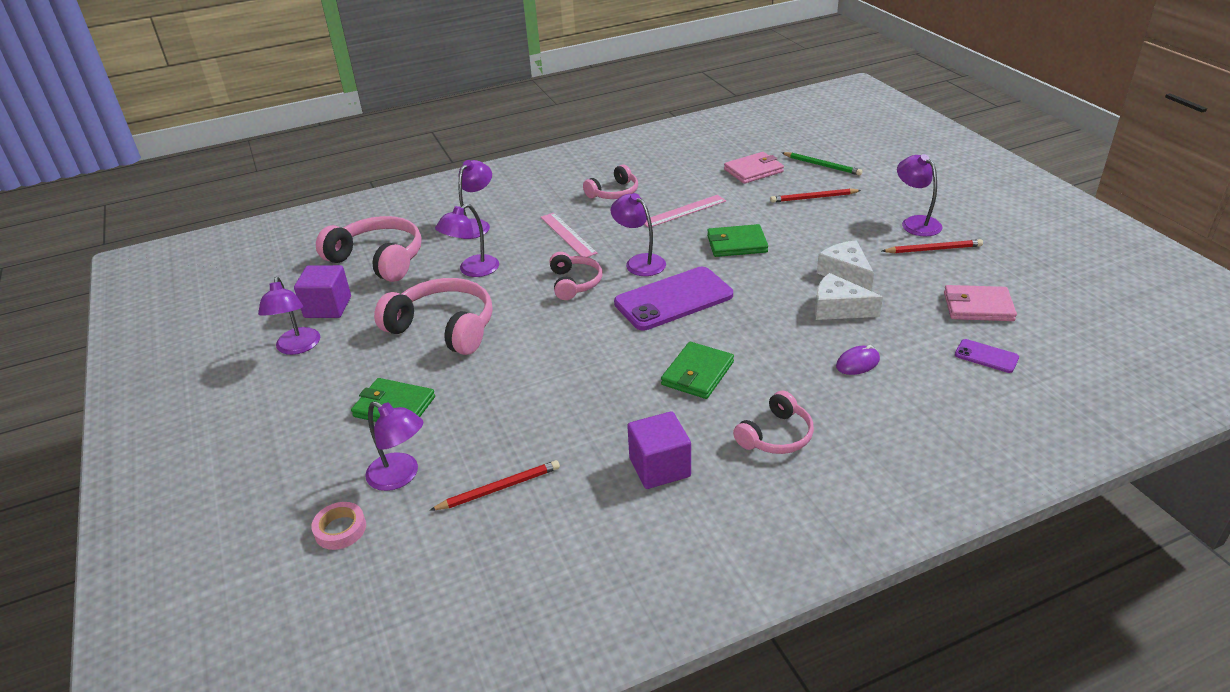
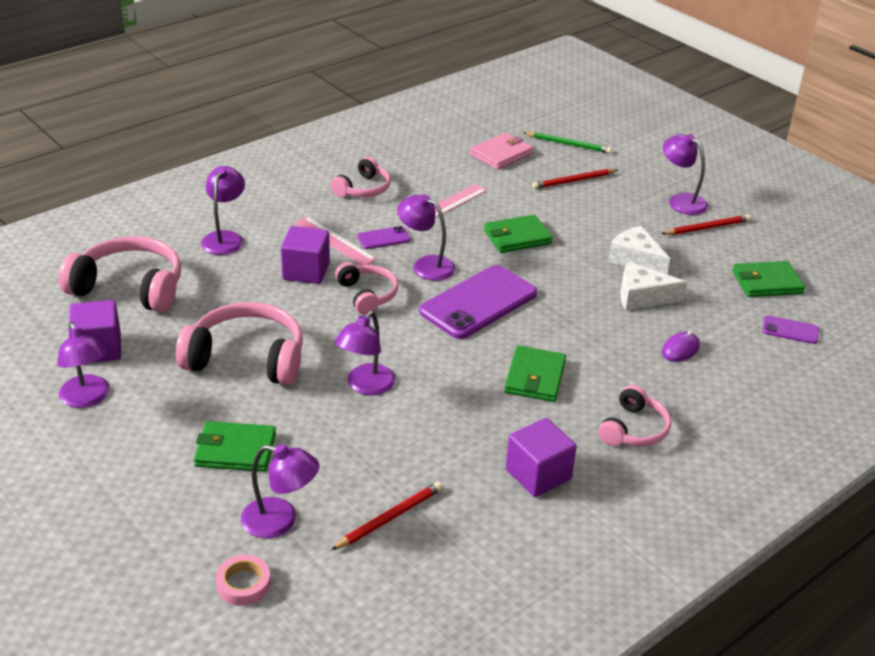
camera: 20 degrees left, 0 degrees up
purple lamp [435,204,499,277] -> purple lamp moved to [334,311,396,395]
pink wallet [944,285,1017,321] -> green wallet [732,261,805,297]
none -> purple cube [281,226,330,284]
none -> purple phone [357,226,410,249]

